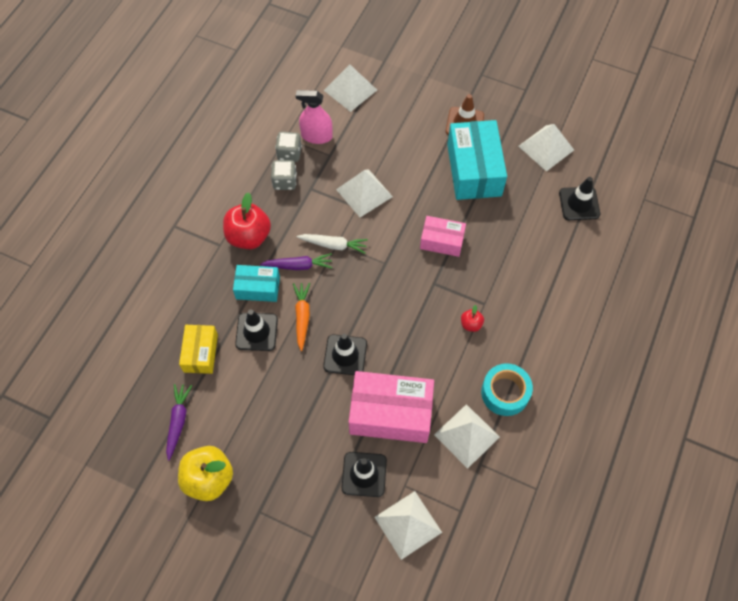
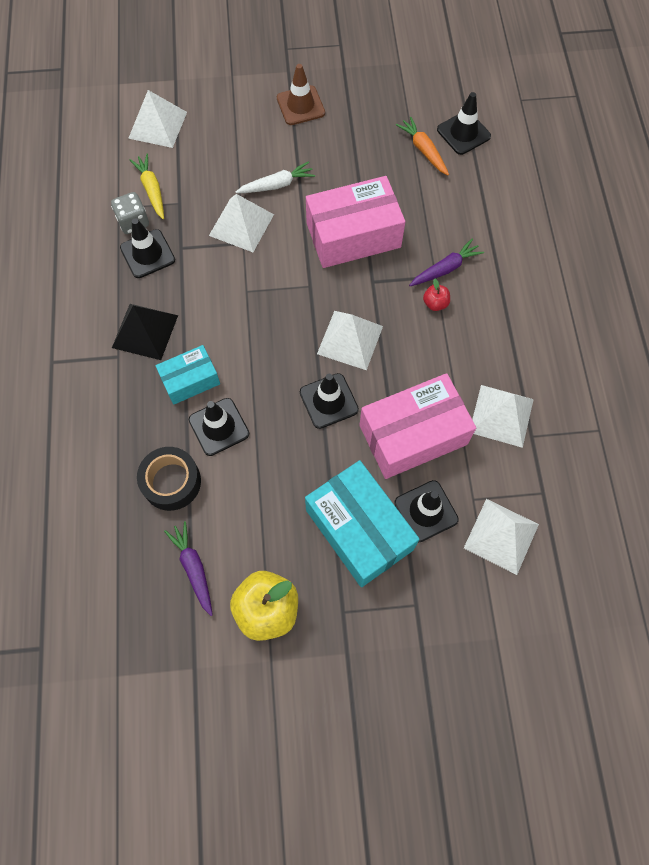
camera: 30 degrees left, 5 degrees up
yellow box [179,325,218,374] -> black tape [137,447,201,511]
red apple [223,192,271,249] -> black pyramid [112,304,178,360]
purple carrot [260,253,333,270] -> purple carrot moved to [409,239,484,286]
grey dice [271,160,297,190] -> black traffic cone [120,218,175,278]
orange carrot [293,283,310,351] -> orange carrot moved to [396,117,449,175]
pink spray bottle [296,90,332,144] -> yellow carrot [130,154,164,219]
white carrot [297,234,368,254] -> white carrot moved to [236,161,315,193]
pink box [420,216,466,257] -> pink box [306,176,405,268], size x1.75
turquoise box [447,120,507,200] -> turquoise box moved to [305,460,420,587]
turquoise tape [481,363,533,416] -> none
white pyramid [518,124,574,172] -> white pyramid moved to [317,311,383,370]

